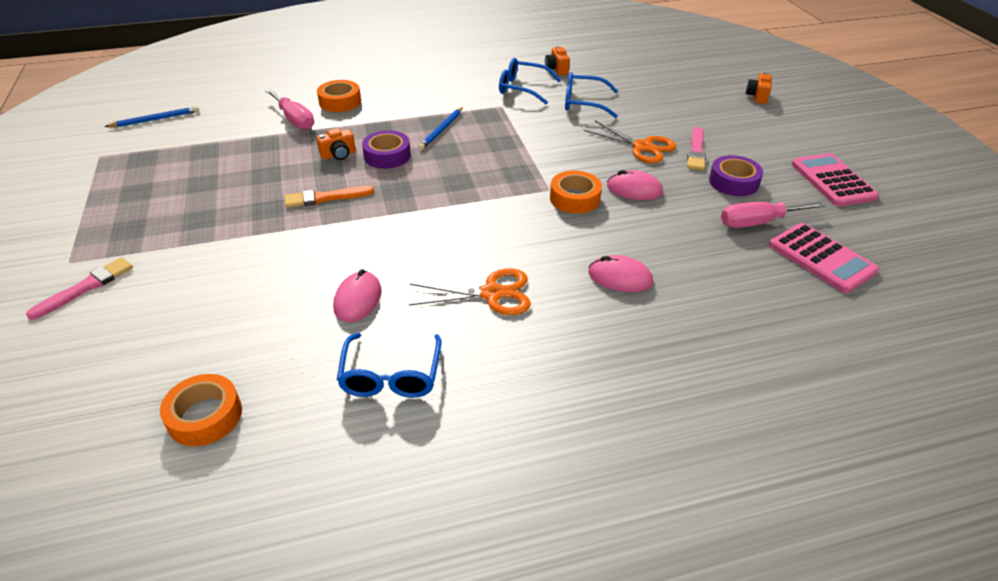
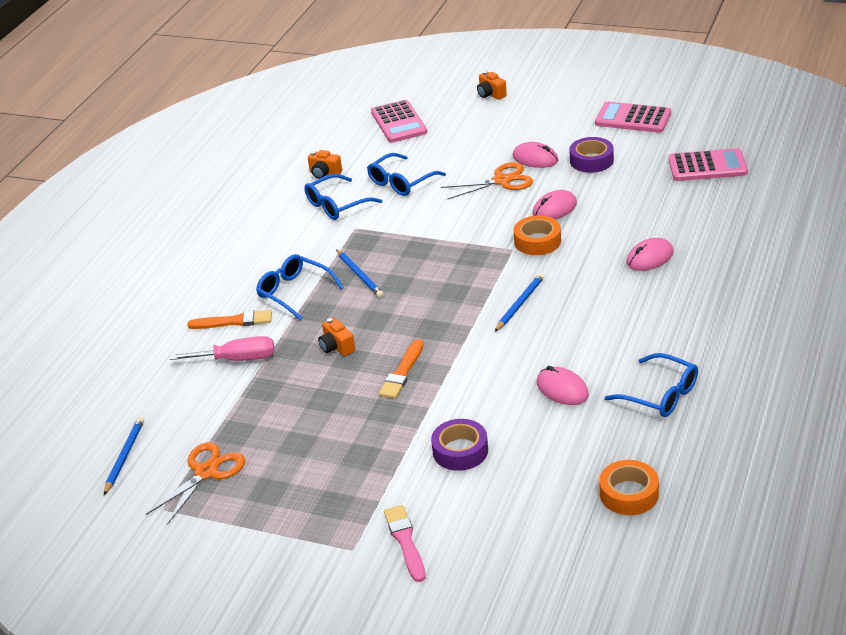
camera: 50 degrees left, 5 degrees down
orange tape [317,80,361,112] -> orange brush [187,310,272,329]
orange camera [317,128,356,160] -> orange camera turned 135 degrees clockwise [318,318,355,356]
purple tape [362,130,411,169] -> purple tape moved to [431,419,488,471]
orange scissors [409,268,531,315] -> orange scissors moved to [146,442,245,525]
pink brush [687,127,706,170] -> pink mouse [513,142,558,168]
pink screwdriver [721,202,825,228] -> none
none -> blue glasses [256,254,344,321]
none -> pink calculator [371,100,427,143]
none -> blue pencil [495,273,544,332]

